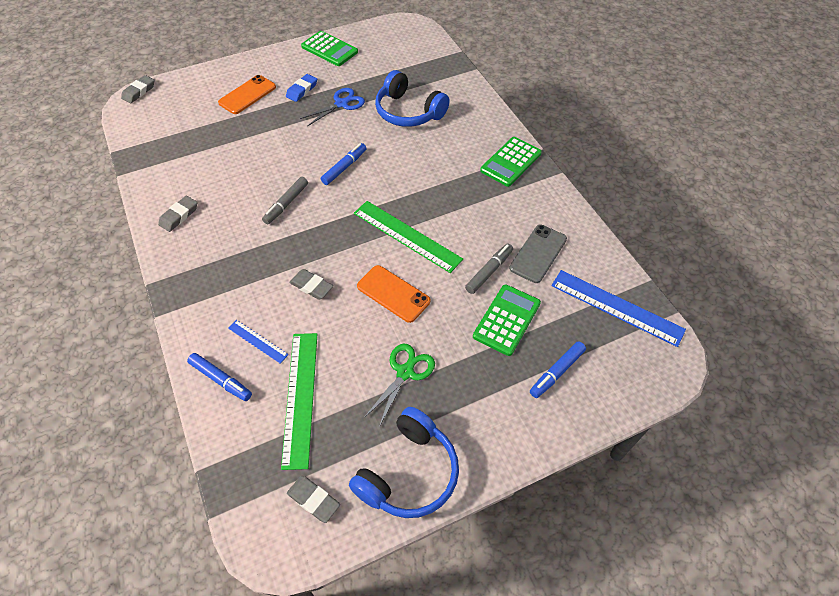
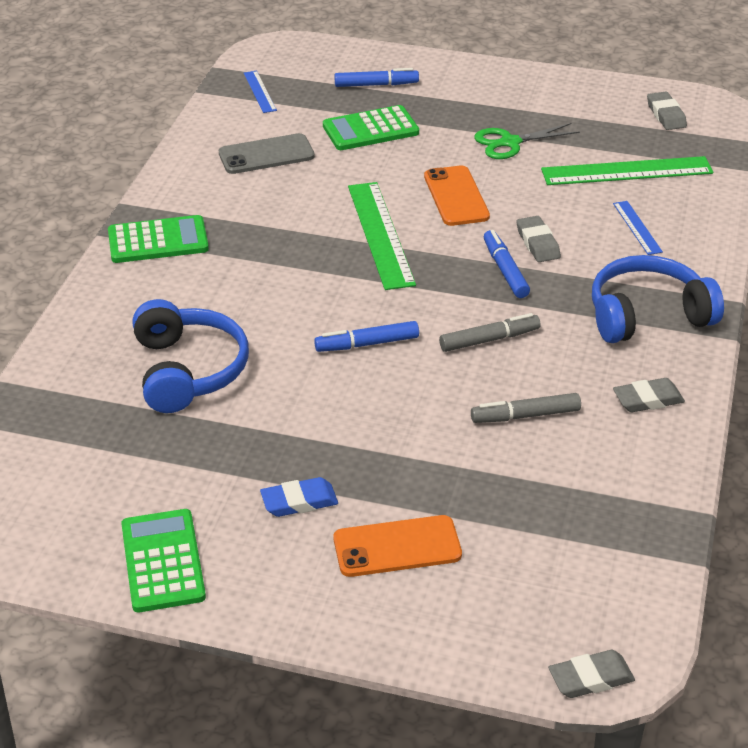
camera: 140 degrees left, 15 degrees down
blue marker [187,353,252,401] -> blue marker moved to [484,230,530,298]
green ruler [281,333,317,470] -> green ruler turned 45 degrees clockwise [541,156,713,185]
blue scissors [300,88,365,126] -> none
blue headphones [349,407,459,518] -> blue headphones moved to [592,255,724,343]
grey marker [465,243,513,294] -> grey marker moved to [471,393,581,423]
blue ruler [551,270,686,347] -> blue ruler [244,71,277,113], size x0.51

